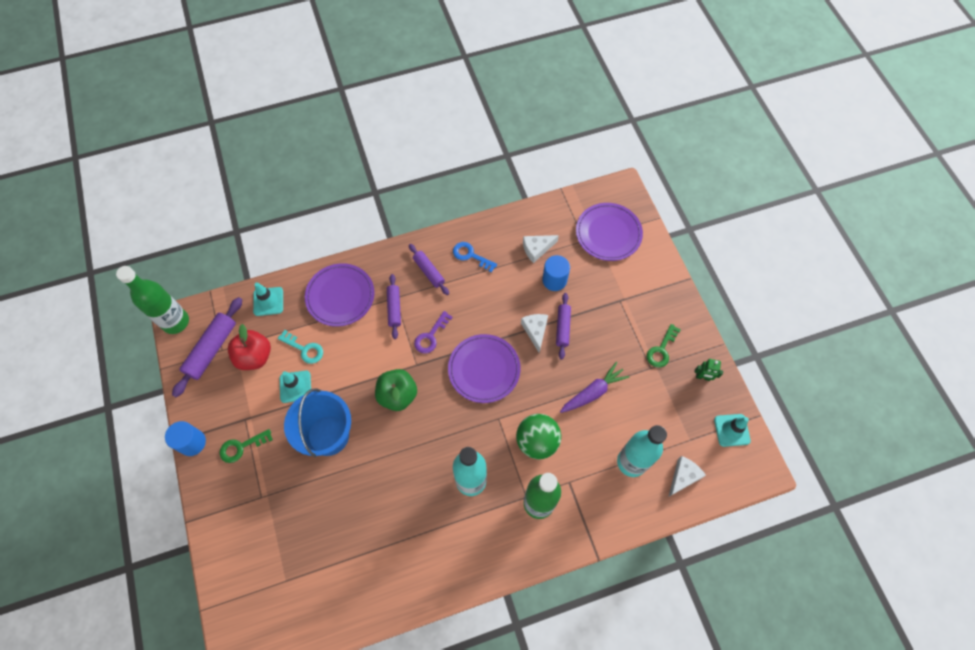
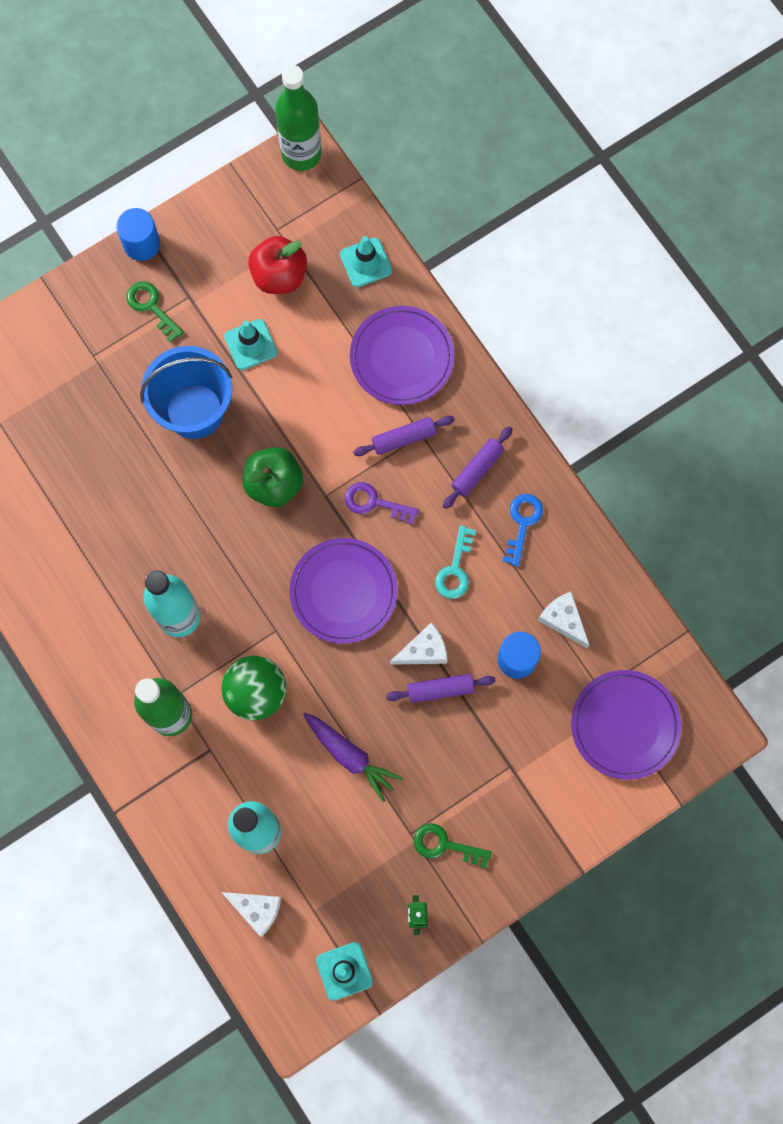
camera: 75 degrees right, 10 degrees up
purple rolling pin [172,297,242,397] -> none
turquoise key [278,330,323,364] -> turquoise key moved to [435,525,476,599]

